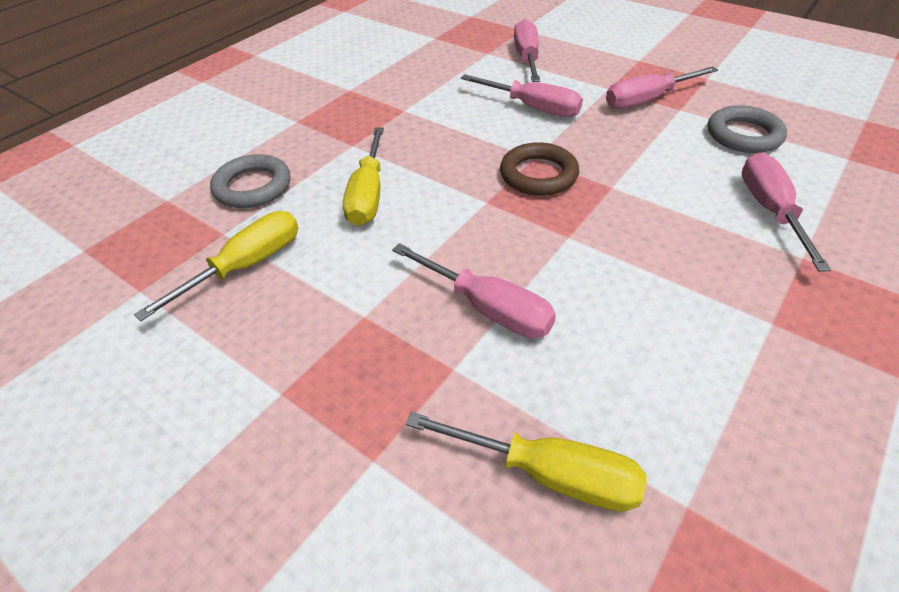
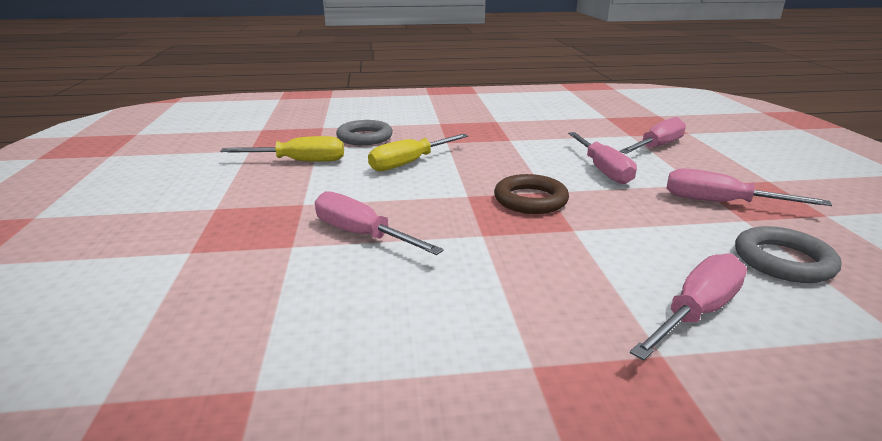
camera: 45 degrees right, 20 degrees down
pink screwdriver [392,243,556,338] -> pink screwdriver turned 135 degrees clockwise [315,191,444,255]
yellow screwdriver [406,412,647,512] -> none

